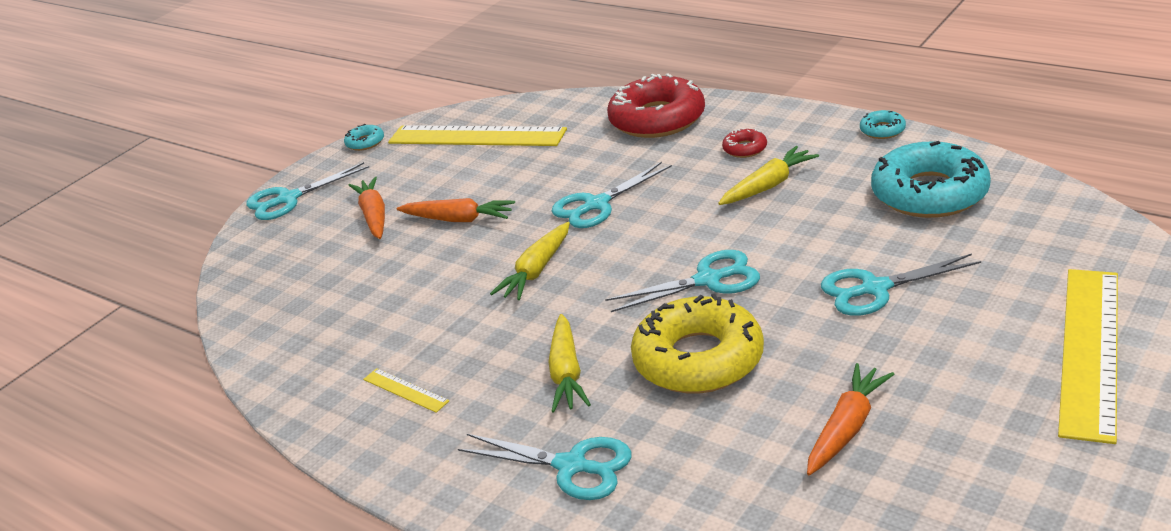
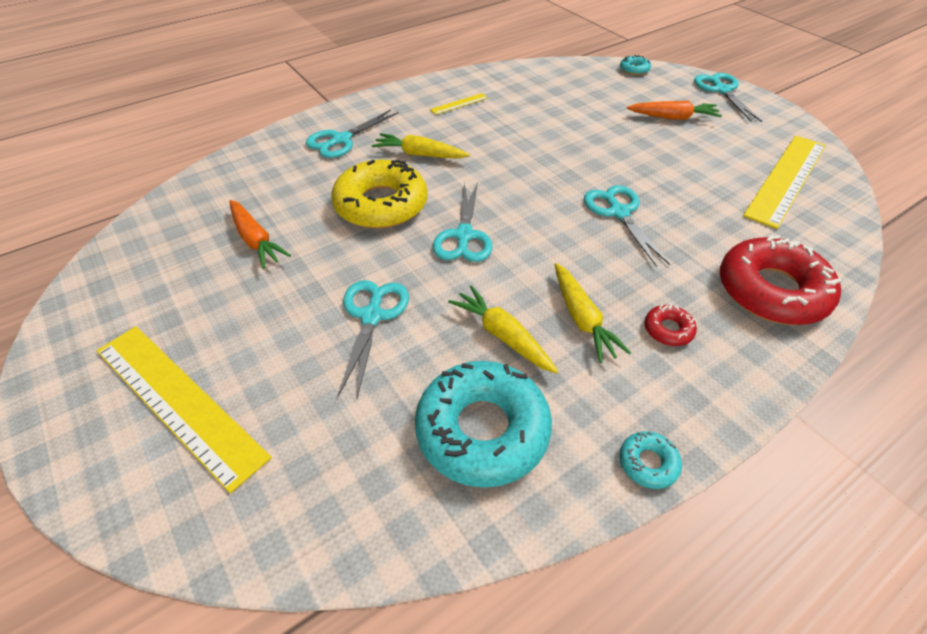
camera: 105 degrees right, 15 degrees up
turquoise donut [344,124,384,151] -> turquoise donut moved to [620,55,651,75]
orange carrot [397,198,515,222] -> none
yellow carrot [490,222,570,300] -> yellow carrot moved to [448,285,558,374]

